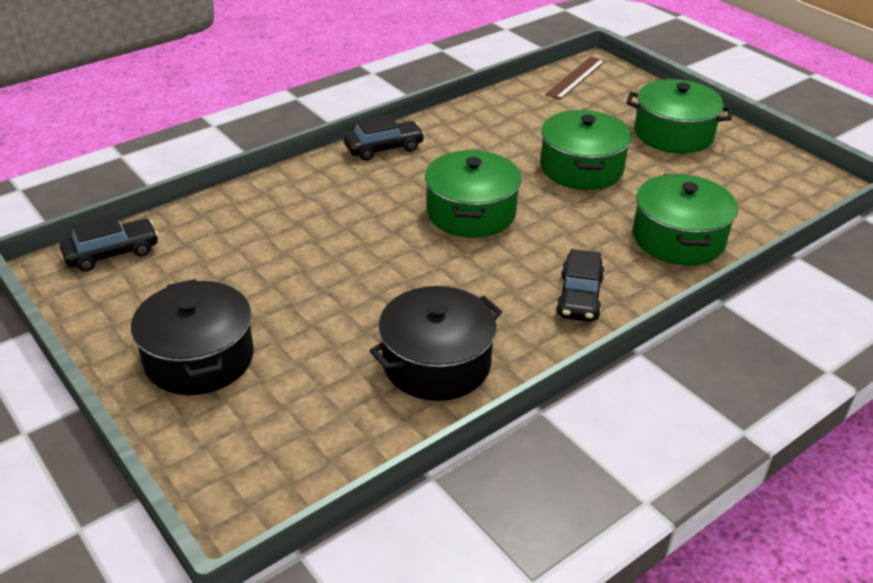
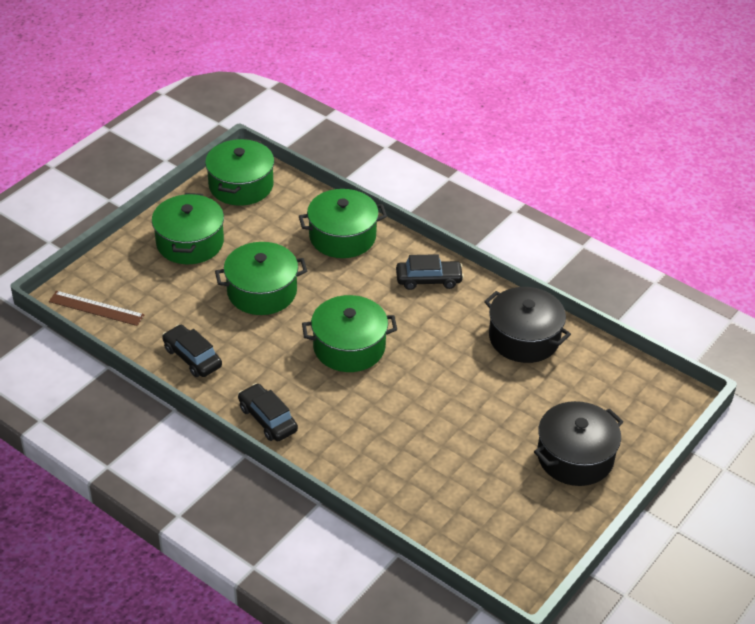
camera: 105 degrees left, 5 degrees up
black car [60,214,159,272] -> black car moved to [162,324,222,377]
none -> green pot [205,138,274,206]

